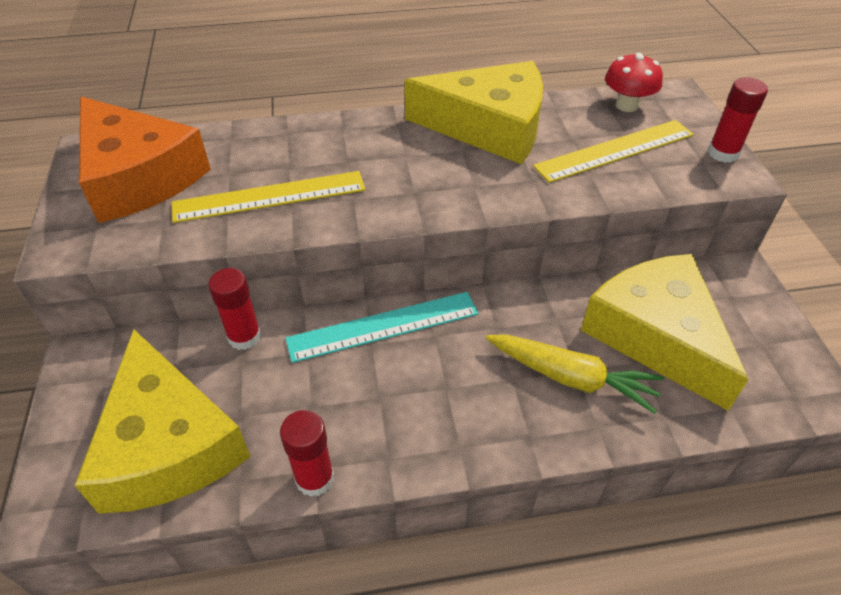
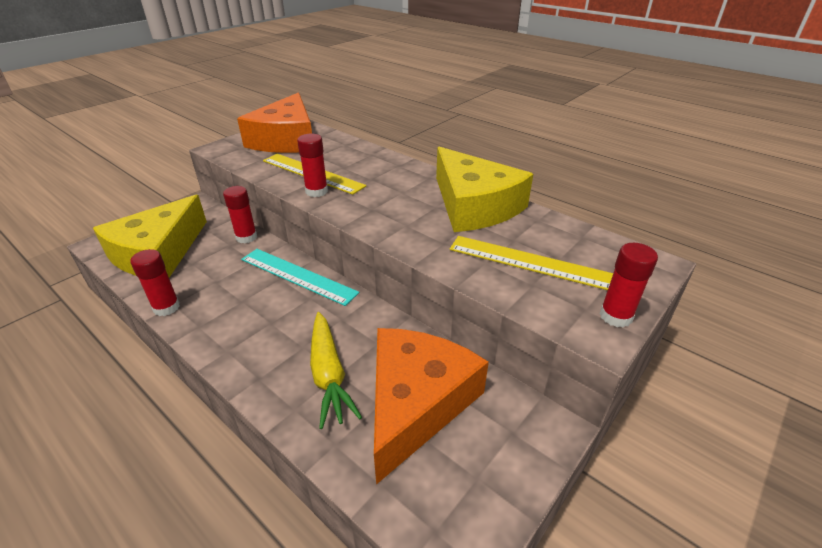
camera: 50 degrees right, 10 degrees down
yellow cheese [581,254,749,411] -> orange cheese [374,328,489,485]
red mushroom [605,53,663,112] -> none
none -> red glue stick [297,134,328,197]

